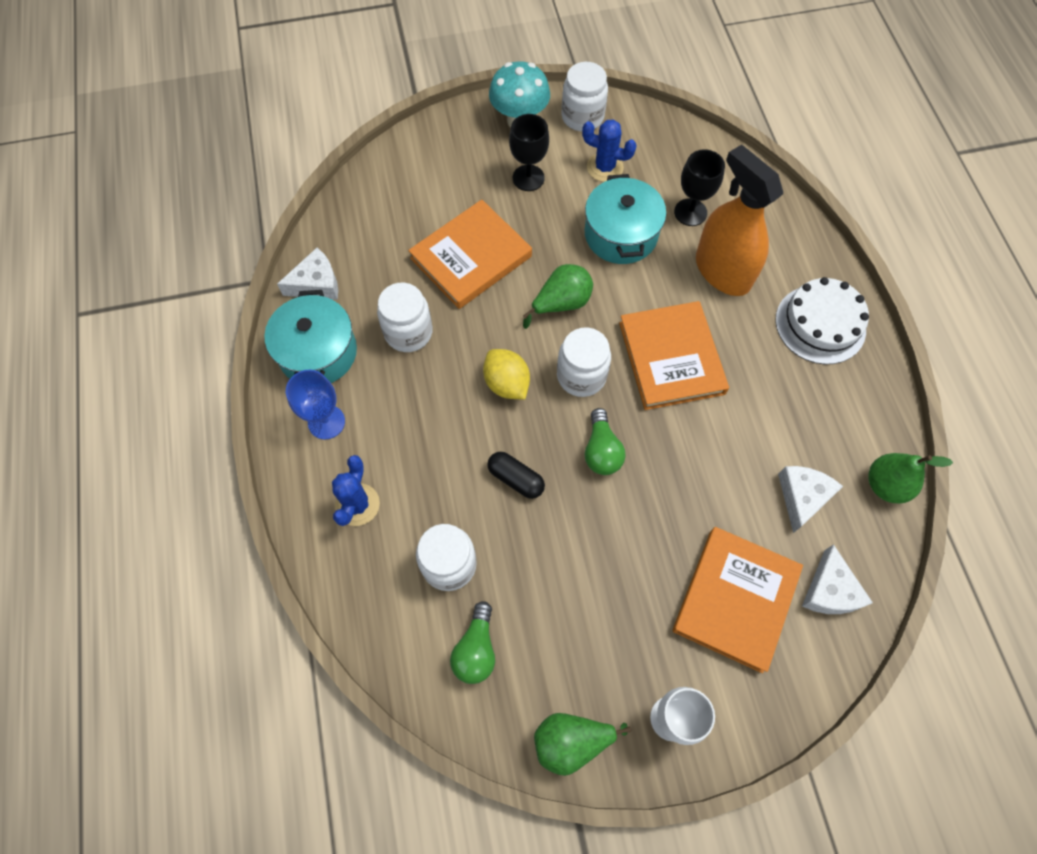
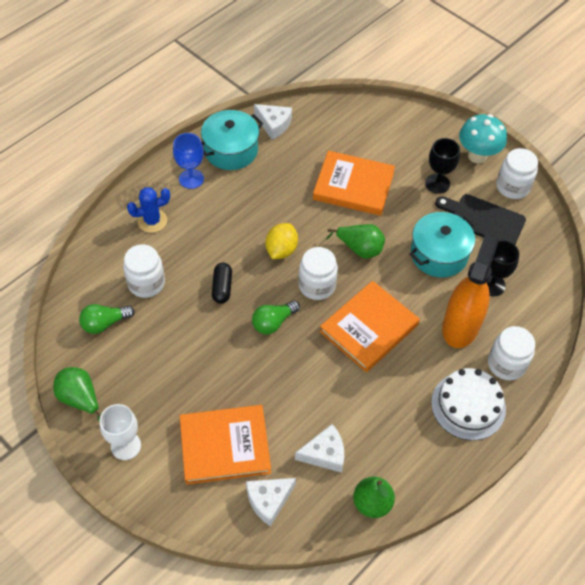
camera: 55 degrees right, 10 degrees down
white jar [377,283,433,352] -> white jar moved to [488,326,535,380]
blue cactus [582,119,637,182] -> black cutting board [435,194,526,245]

